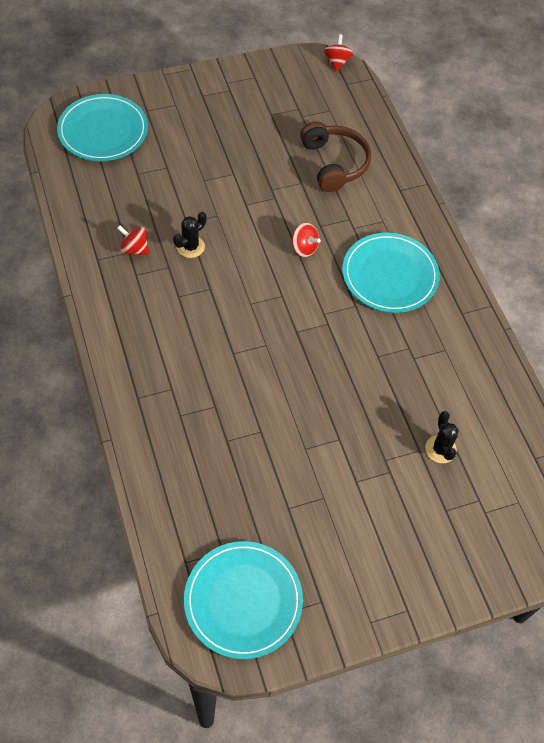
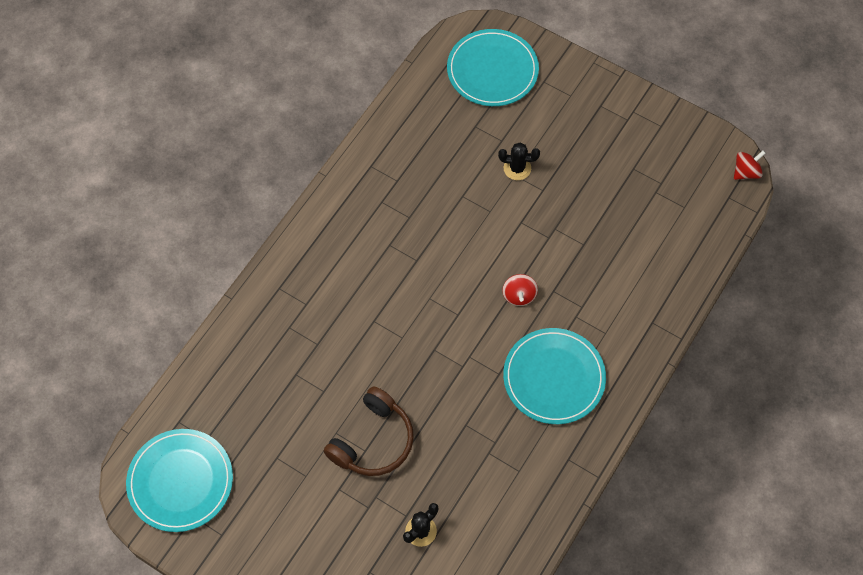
camera: 55 degrees right, 5 degrees up
red spinning top [117,225,149,255] -> none
black cactus [173,212,207,258] -> black cactus moved to [498,143,540,180]
brown headphones [300,121,371,192] -> brown headphones moved to [324,386,414,476]

